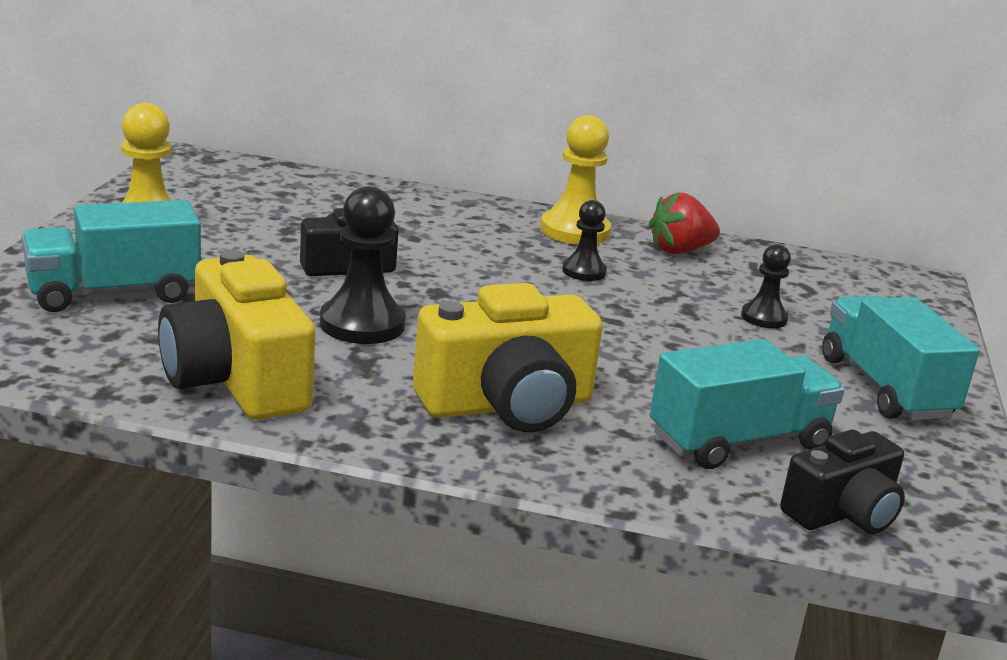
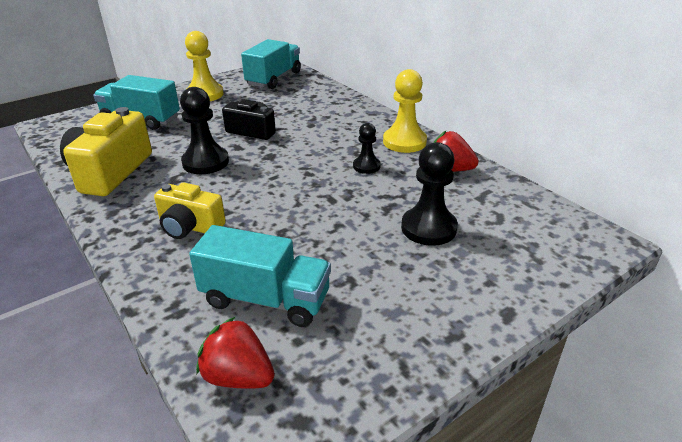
camera: 45 degrees right, 10 degrees up
yellow camera [413,283,603,432] -> yellow camera [154,182,226,239], size x0.63
black pawn [741,244,791,328] -> black pawn [401,142,458,246], size x1.69
black camera [780,429,905,534] -> red strawberry [196,316,275,389]
turquoise truck [822,296,980,421] -> turquoise truck moved to [241,39,301,89]

